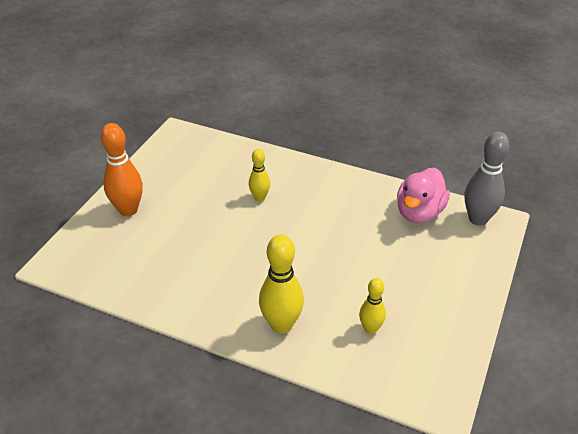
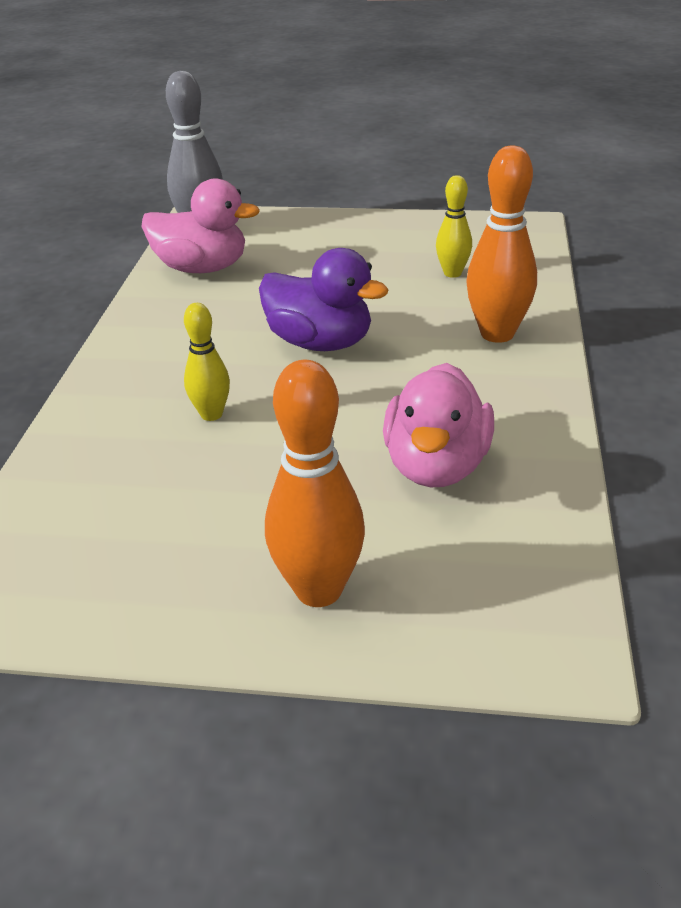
camera: 105 degrees left, 5 degrees down
yellow bowling pin [259,234,304,334] -> orange bowling pin [466,145,537,343]
none -> purple duck [259,248,389,351]
none -> pink duck [383,363,494,487]

